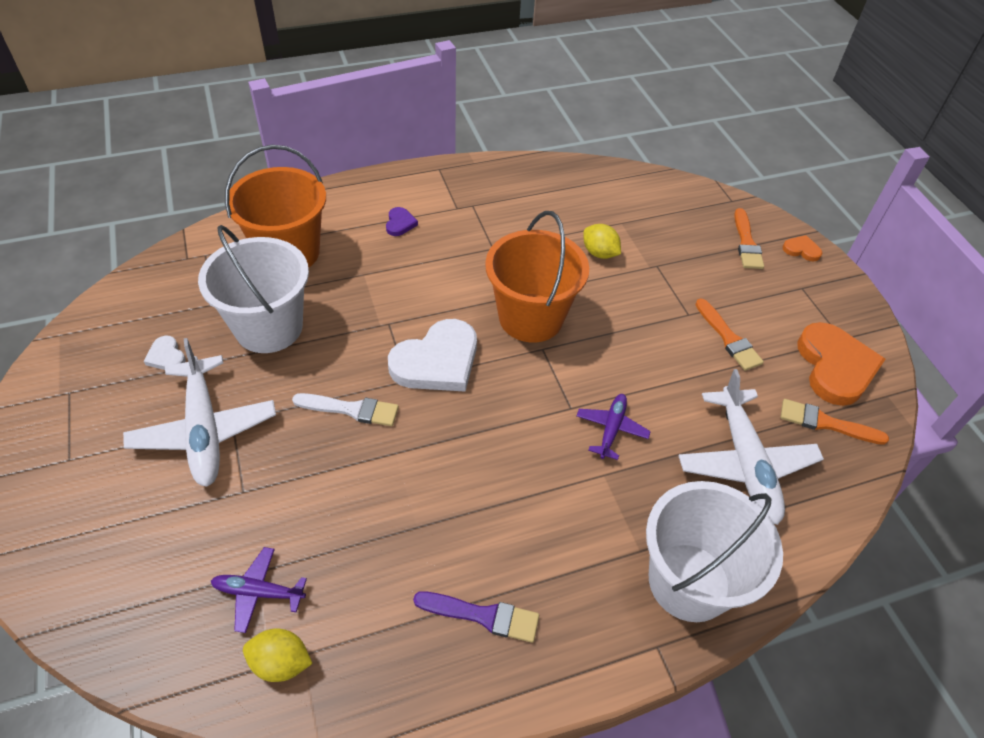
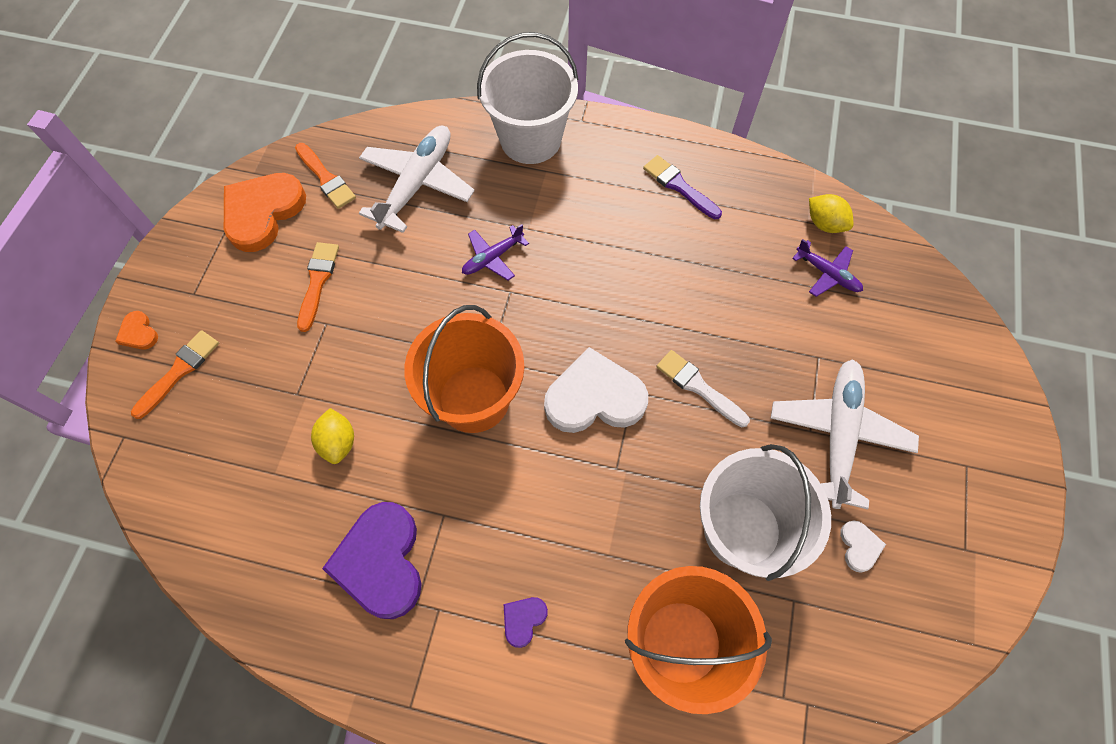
camera: 145 degrees left, 15 degrees up
none -> purple heart [322,502,422,619]

